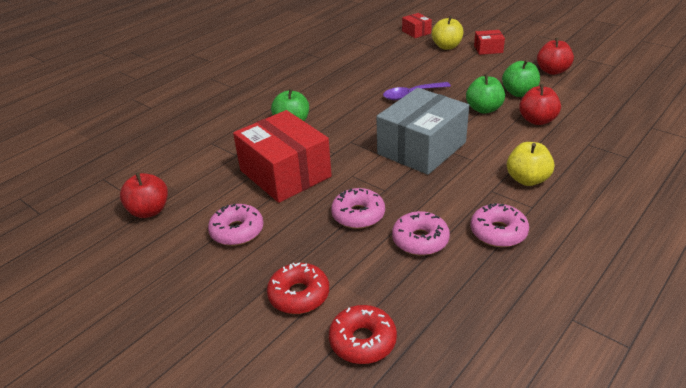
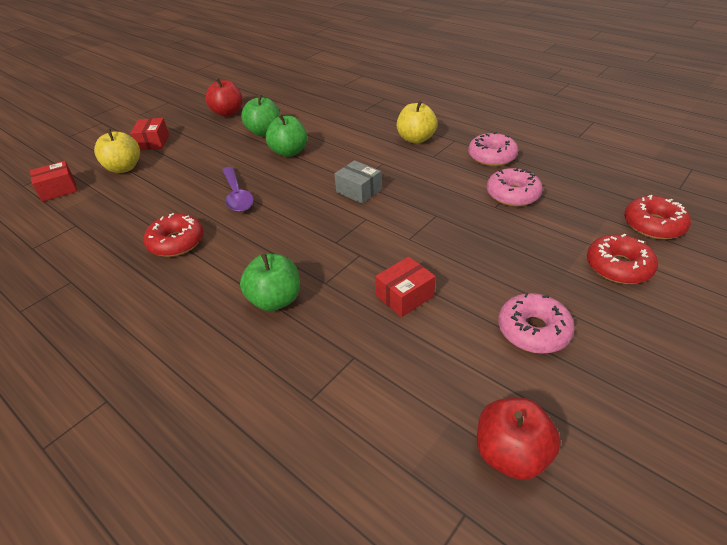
camera: 90 degrees left, 5 degrees up
red box [233,110,332,203] -> red box [375,256,436,317], size x0.45
pink donut [331,188,385,229] -> none
grey box [376,88,469,175] -> grey box [334,160,381,204], size x0.45
red apple [519,84,561,125] -> none
none -> red donut [143,213,204,257]

